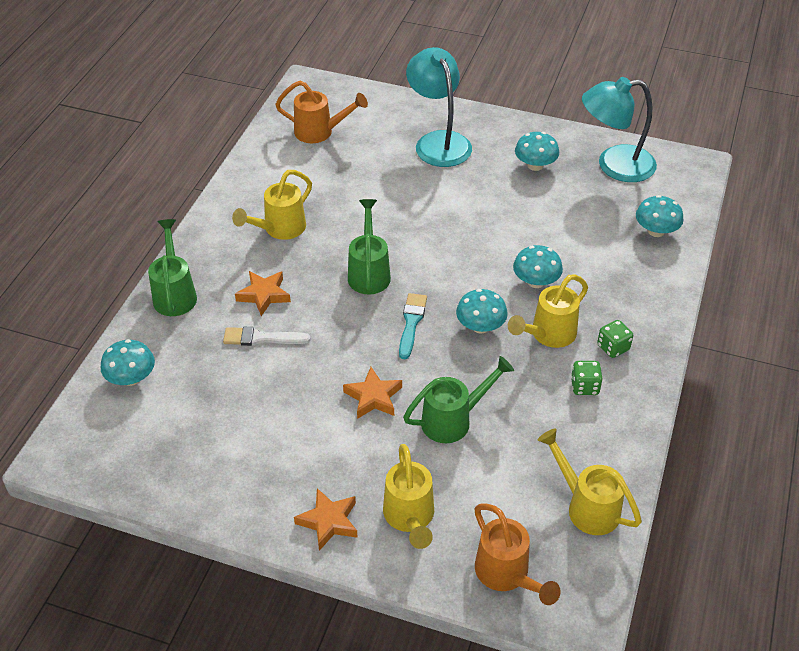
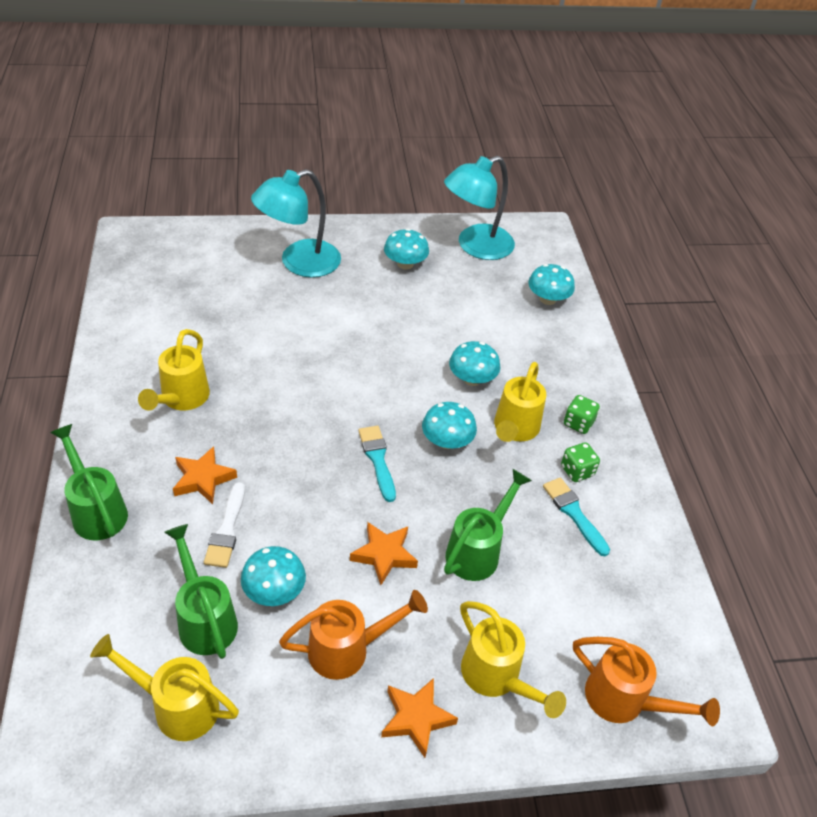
camera: 30 degrees left, 0 degrees up
turquoise mushroom [101,339,155,386] -> turquoise mushroom moved to [241,546,306,606]
white brush [223,327,311,346] -> white brush turned 60 degrees counterclockwise [204,482,245,568]
orange watering can [275,81,368,143] -> orange watering can moved to [279,590,428,680]
green watering can [348,199,391,295] -> green watering can moved to [164,524,238,659]
turquoise lamp [406,47,472,167] -> turquoise lamp turned 75 degrees counterclockwise [251,169,341,277]
yellow watering can [538,429,642,535] -> yellow watering can moved to [90,634,239,741]
none -> turquoise brush [543,477,610,556]

